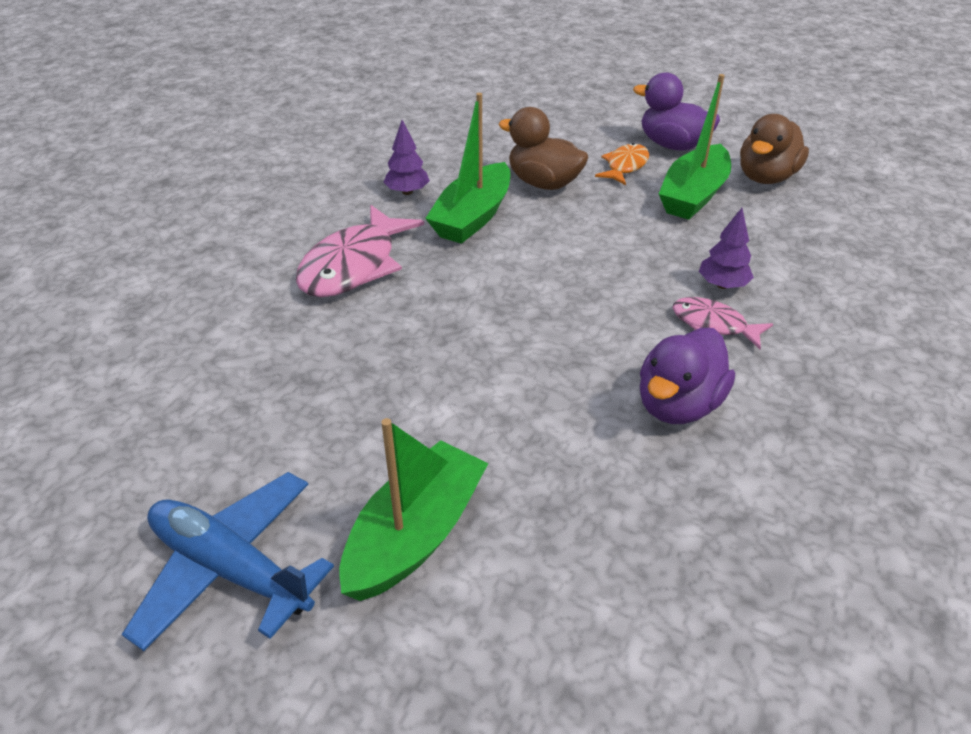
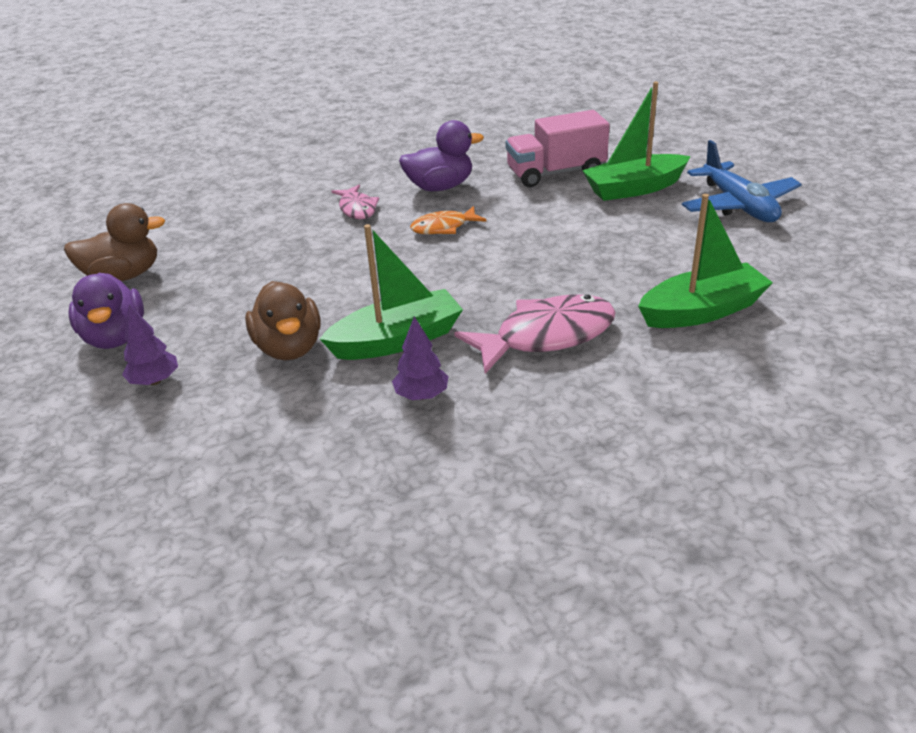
camera: 140 degrees left, 5 degrees down
orange fish [595,143,649,185] -> orange fish moved to [410,206,487,234]
green boat [659,74,731,220] -> green boat moved to [638,194,773,328]
purple tree [699,208,754,289] -> purple tree moved to [122,305,178,385]
none -> pink truck [505,110,610,187]

